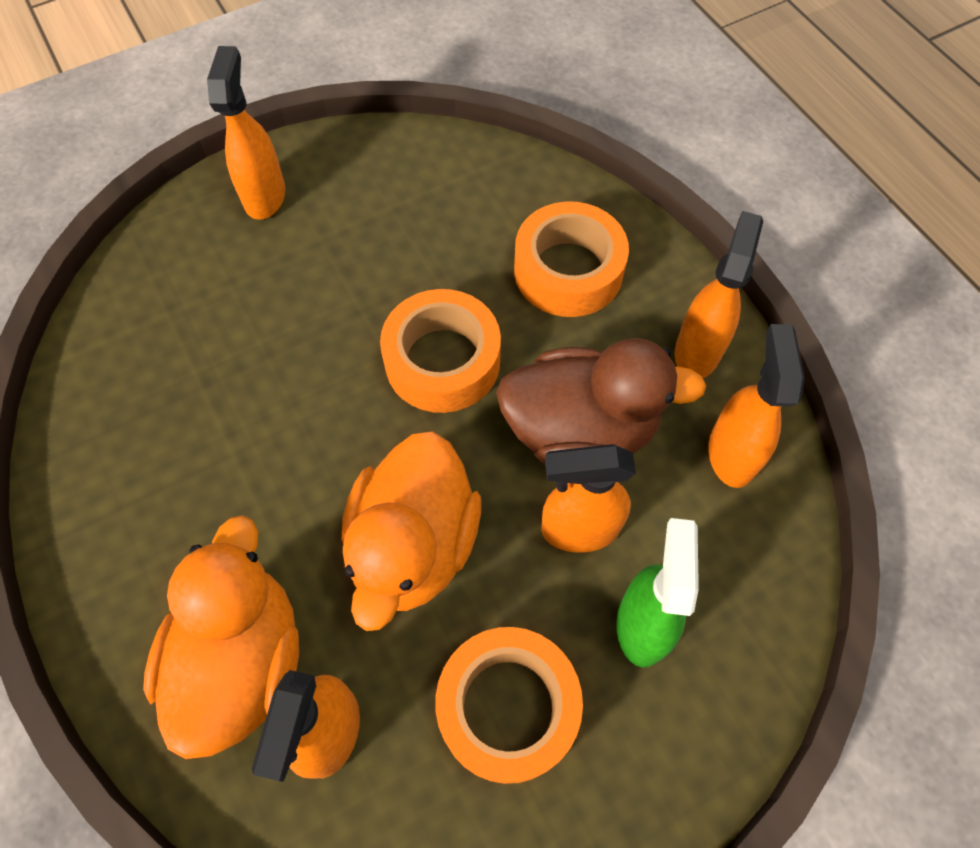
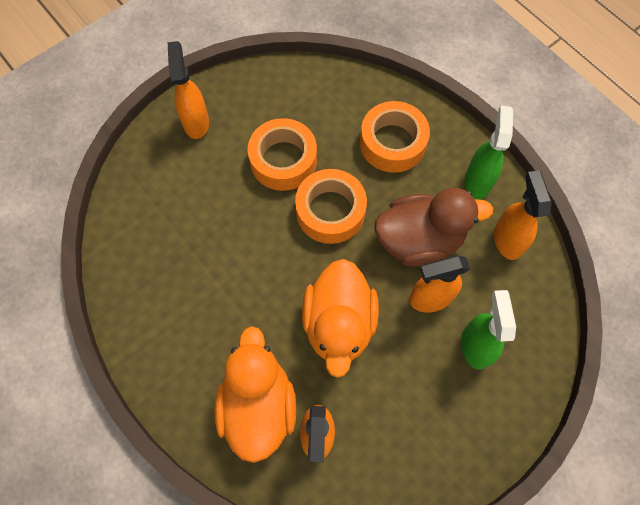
camera: 10 degrees left, 5 degrees up
orange tape [435,627,583,784] -> orange tape moved to [248,118,317,191]
orange spray bottle [675,211,763,378] -> green spray bottle [465,105,513,199]

